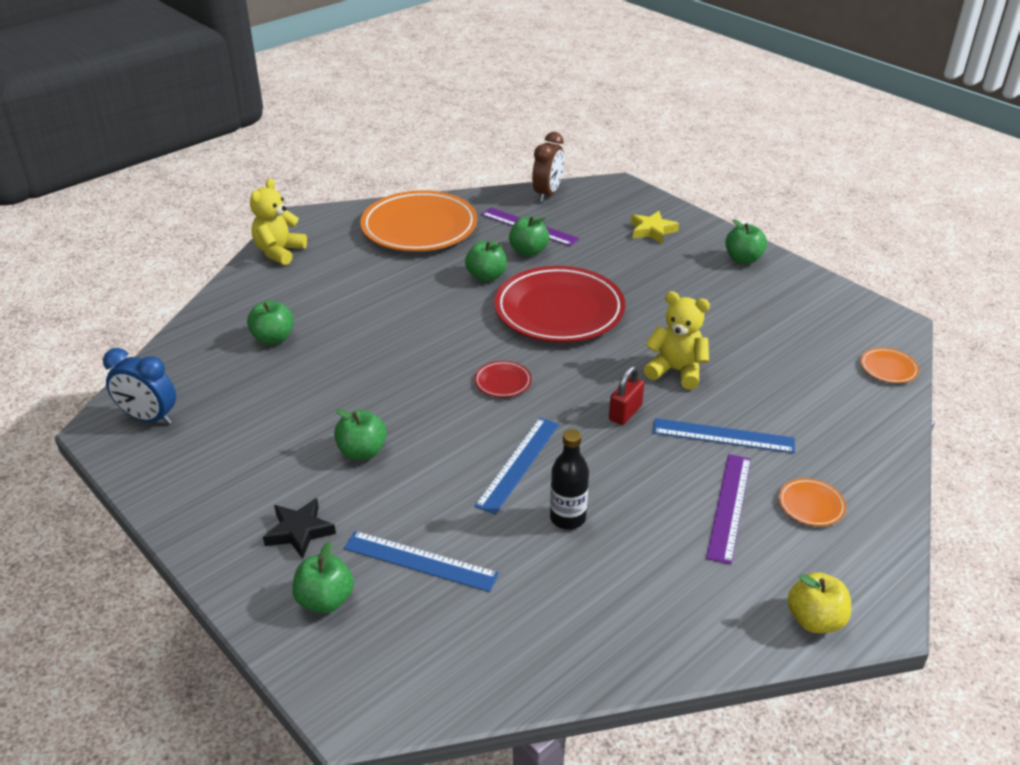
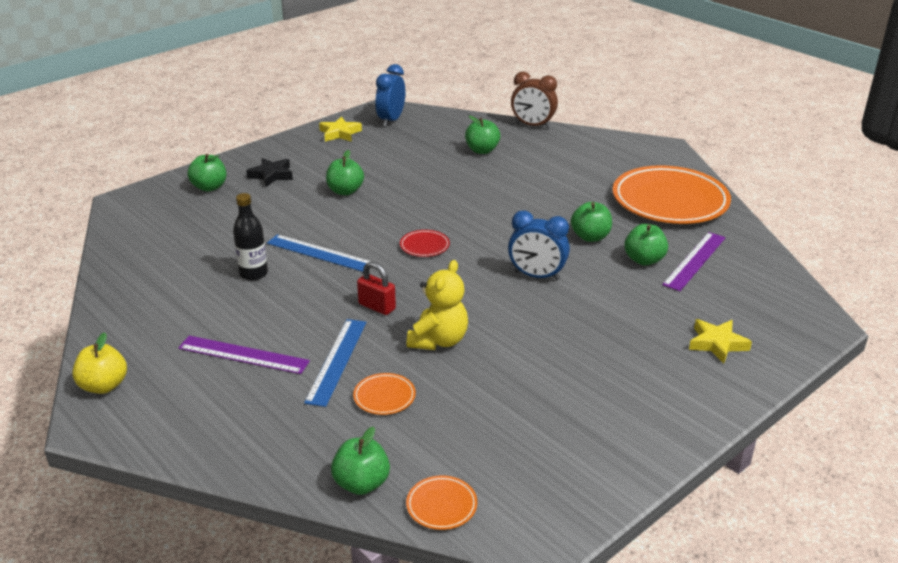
camera: 90 degrees right, 5 degrees down
yellow teddy bear [250,178,307,265] -> none
blue ruler [344,531,499,592] -> none
red plate [494,266,625,342] -> blue clock [508,211,570,280]
brown clock [532,132,564,202] -> brown clock moved to [511,72,558,128]
green apple [725,219,767,264] -> green apple moved to [331,427,390,495]
orange plate [779,478,846,526] -> orange plate moved to [353,373,416,415]
none -> yellow star [319,116,362,142]

